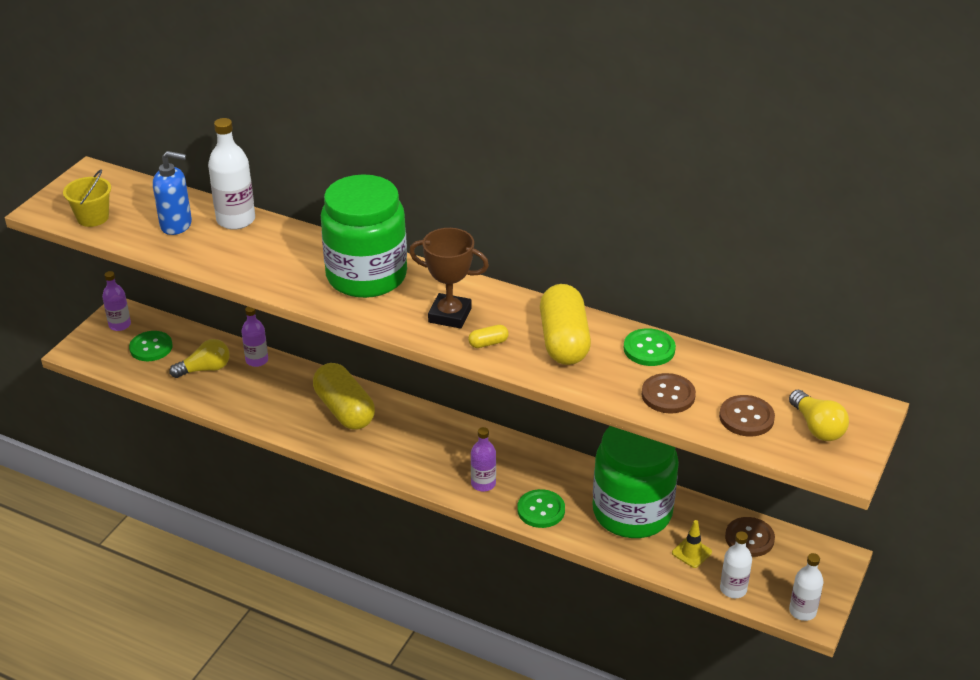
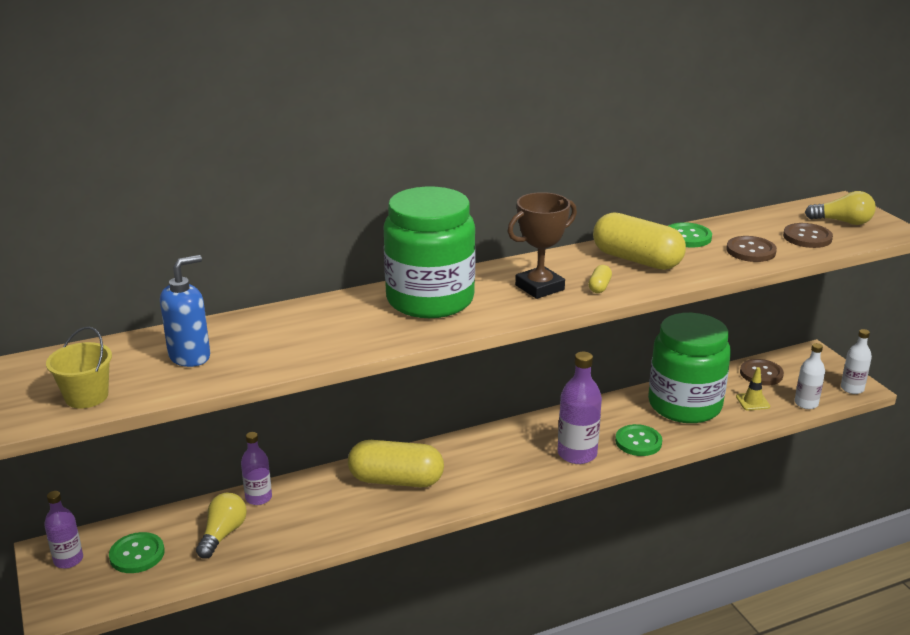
camera: 50 degrees left, 10 degrees down
white bottle [208,118,255,230] -> none
purple bottle [471,427,496,492] -> purple bottle [558,352,602,464], size x1.58

